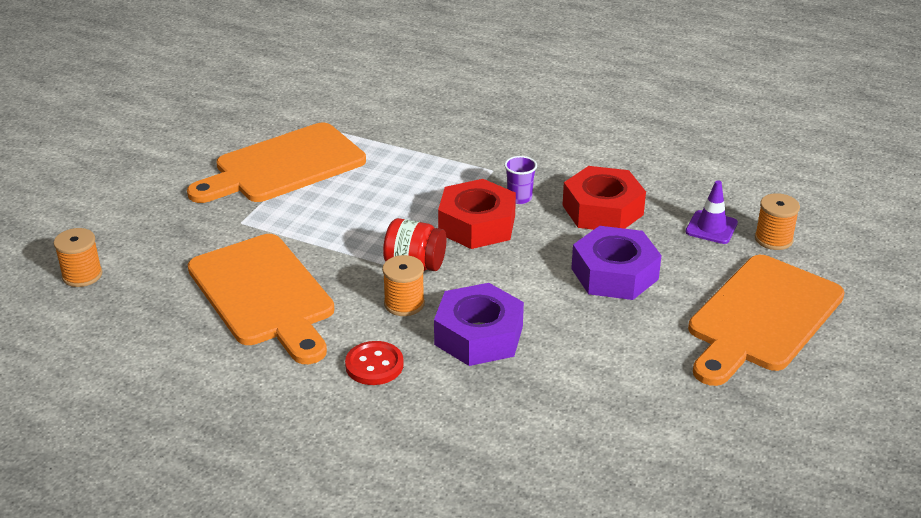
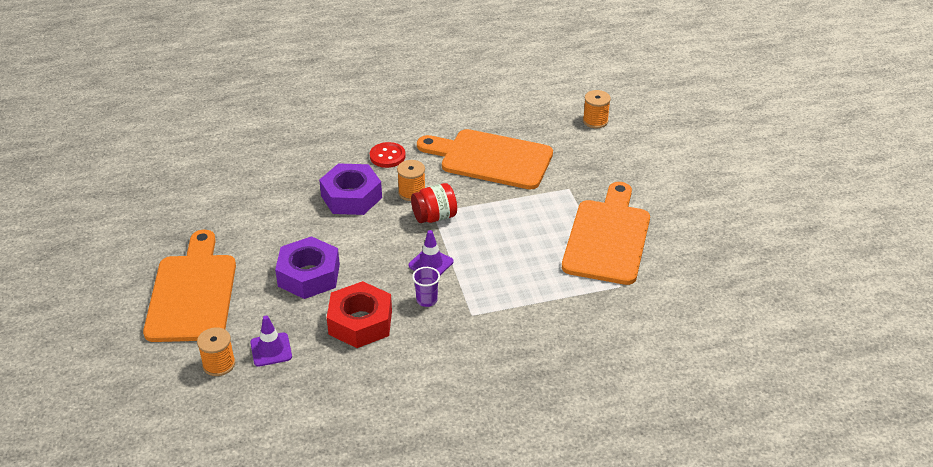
camera: 140 degrees right, 5 degrees up
red nut [438,179,516,249] -> purple traffic cone [409,230,453,275]

